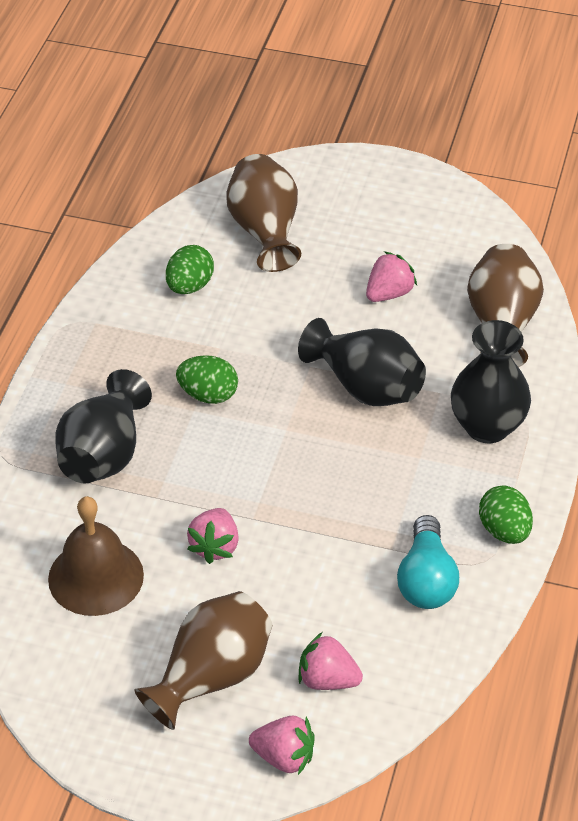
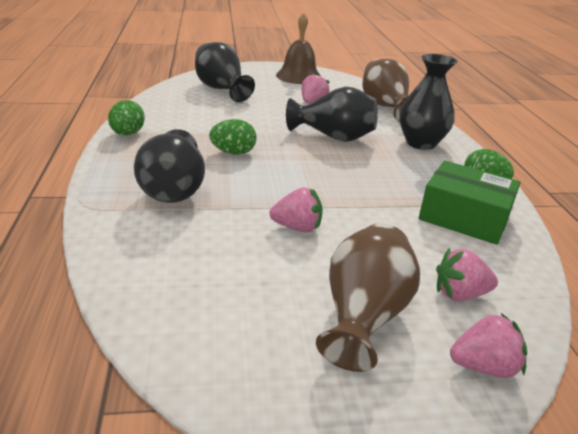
camera: 25 degrees left, 15 degrees down
brown bell [48,496,144,616] -> brown bell moved to [276,13,321,84]
green egg [166,245,214,294] -> green egg moved to [108,100,145,135]
pink strawberry [187,508,239,564] -> pink strawberry turned 75 degrees counterclockwise [270,187,323,233]
brown vase [226,154,301,272] -> black vase [195,42,255,102]
turquoise light bulb [397,515,459,609] -> green box [419,160,521,245]

